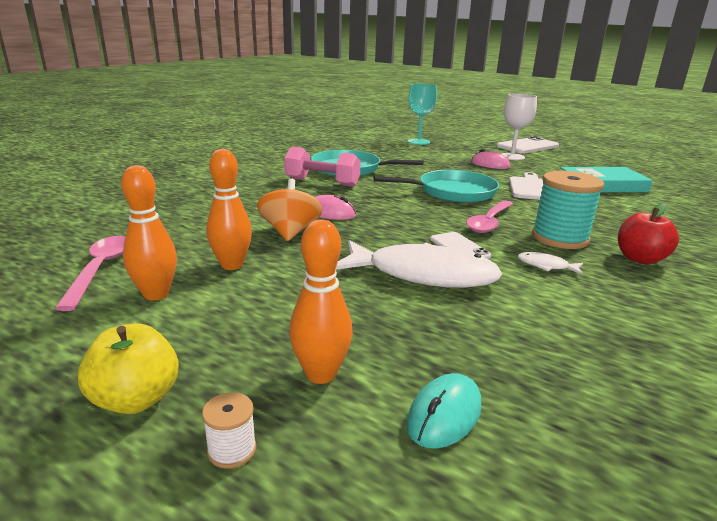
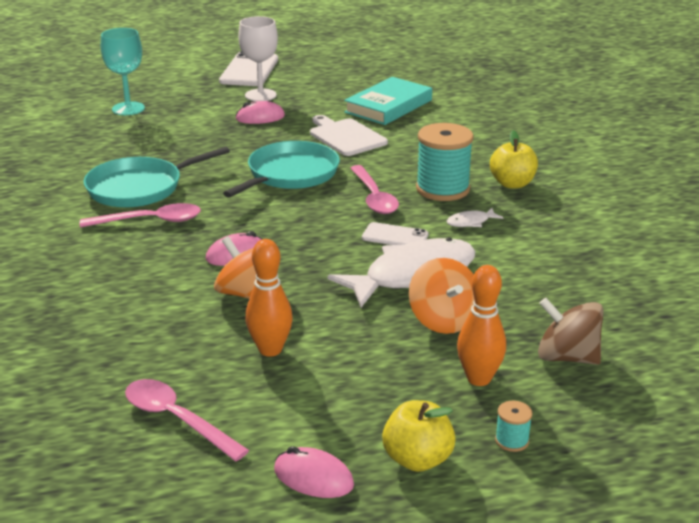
camera: 45 degrees left, 5 degrees up
orange bowling pin [121,165,177,300] -> none
white spool [202,392,256,469] -> turquoise spool [495,401,532,452]
pink dumbbell [284,146,361,187] -> pink spoon [80,203,201,228]
turquoise mouse [406,373,481,449] -> brown spinning top [538,298,603,365]
red apple [618,203,679,264] -> yellow apple [490,130,538,189]
none -> pink mouse [274,446,354,498]
none -> orange spinning top [409,258,474,334]

